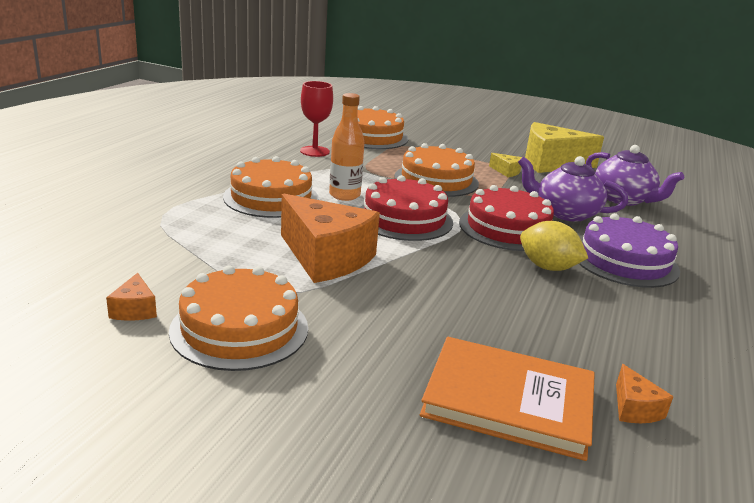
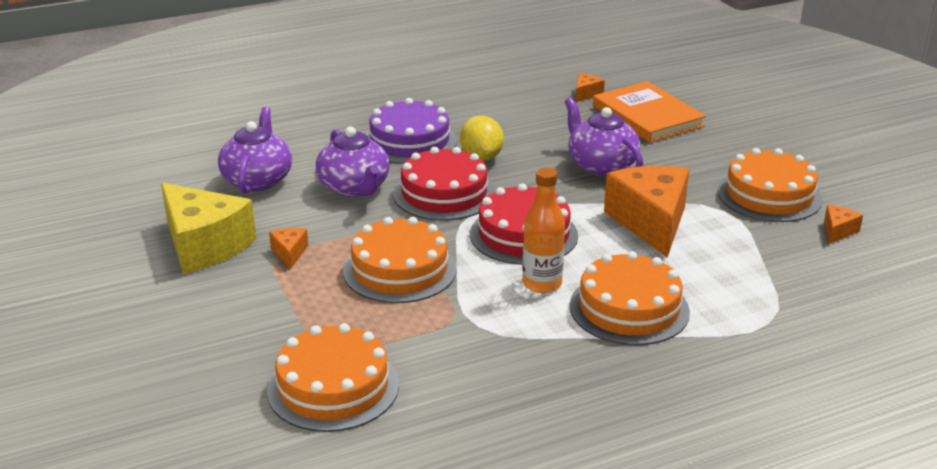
camera: 135 degrees left, 5 degrees up
red goblet [300,81,333,157] -> none
yellow cheese [489,153,522,177] -> orange cheese [269,228,308,269]
none -> purple teapot [565,98,643,176]

